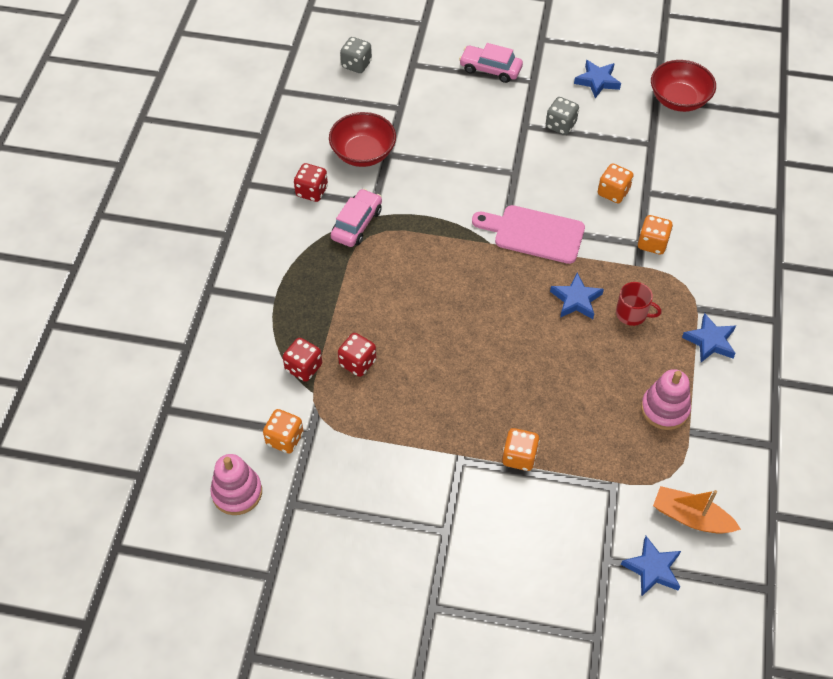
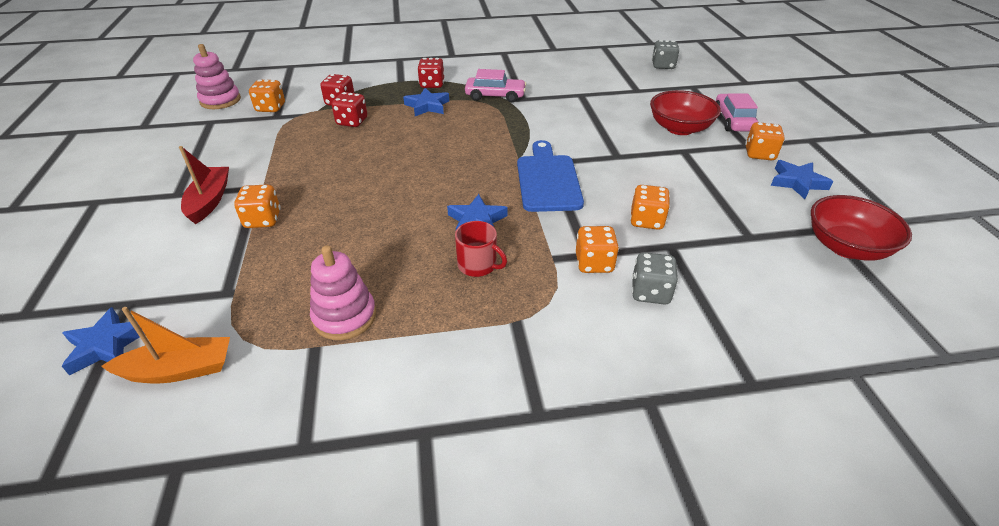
camera: 70 degrees right, 15 degrees down
red dice [294,163,328,202] -> red dice moved to [417,58,444,88]
red bowl [329,112,396,167] -> red bowl moved to [650,90,721,135]
pink cutting board [472,205,585,264] -> blue cutting board [517,140,584,212]
grey dice [546,97,579,135] -> grey dice moved to [632,252,678,305]
red mug [616,282,662,326] -> red mug turned 60 degrees counterclockwise [455,221,507,277]
orange boat [653,486,741,534] -> orange boat turned 75 degrees clockwise [101,307,230,383]
blue star [682,313,736,362] -> blue star moved to [403,88,449,116]
none -> red boat [179,146,229,224]
none -> orange dice [745,122,785,160]

